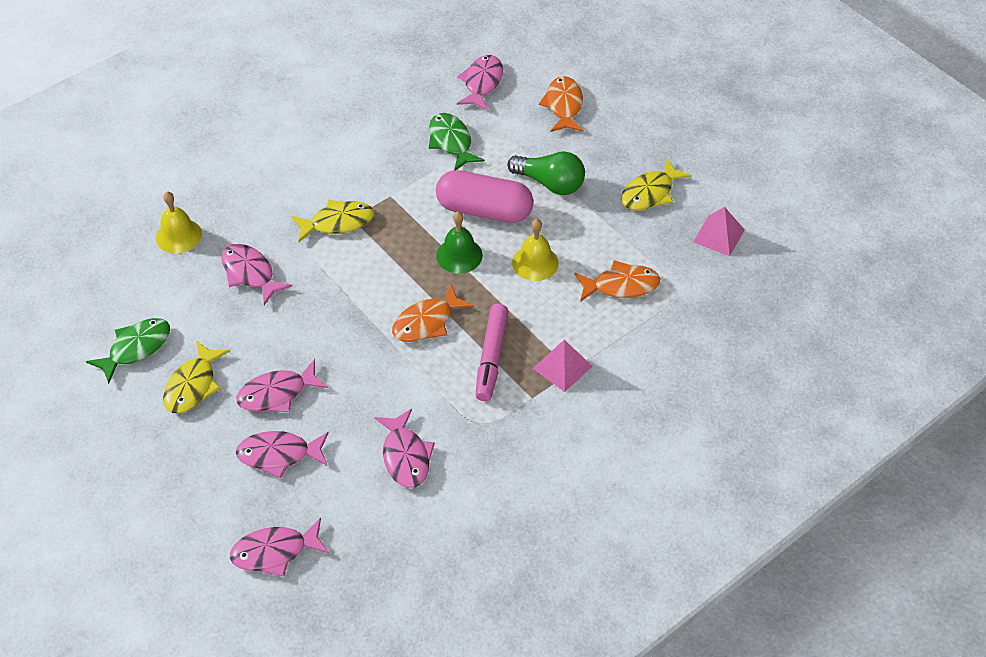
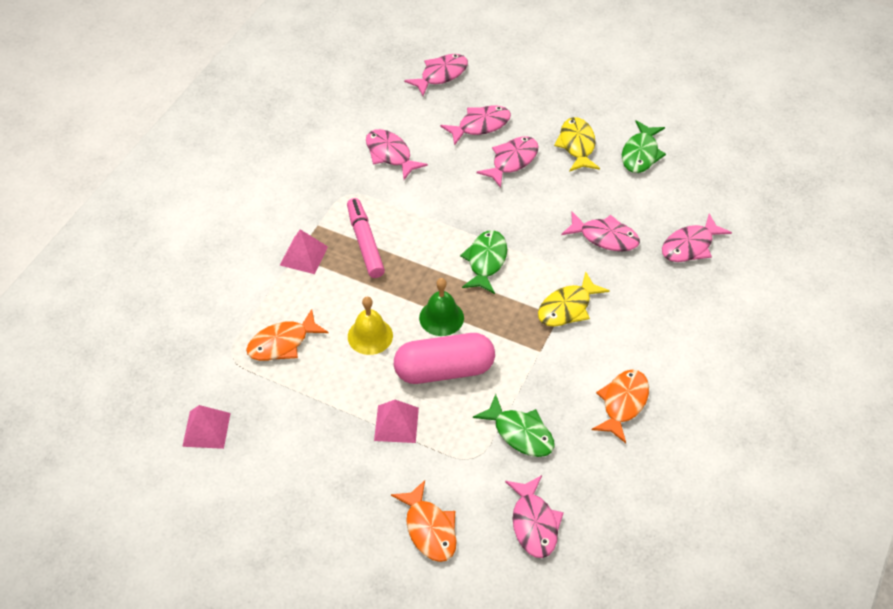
camera: 155 degrees right, 0 degrees up
yellow bell [156,192,202,253] -> pink fish [662,213,732,262]
orange fish [392,285,474,342] -> orange fish moved to [592,370,649,443]
green light bulb [508,151,585,195] -> pink pyramid [374,400,419,443]
yellow fish [621,158,692,210] -> none
none -> green fish [460,230,507,294]

